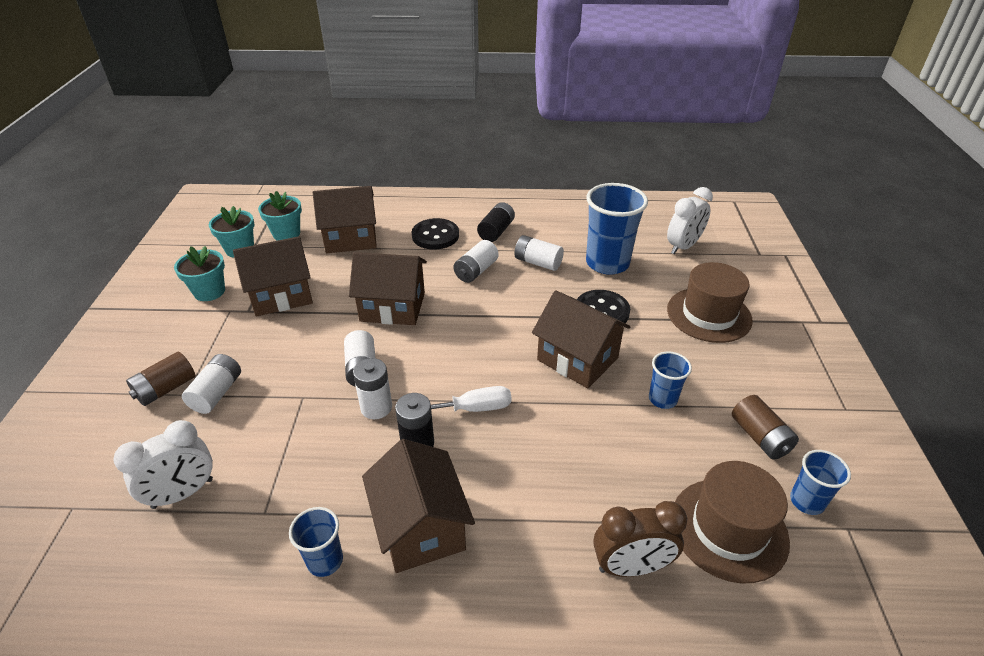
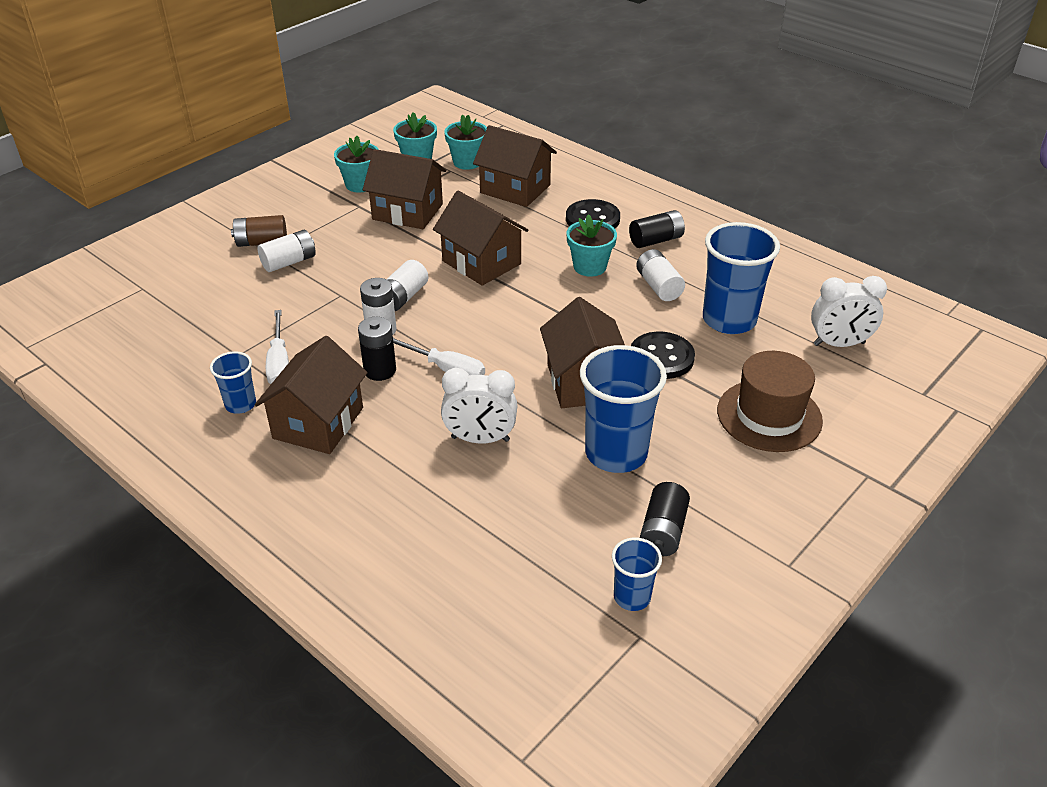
camera: 40 degrees right, 0 degrees up
white clock [113,420,213,509] -> white clock moved to [441,368,518,444]
white battery [453,240,499,283] -> turquoise flower pot [566,214,617,277]
brown clock [593,501,688,577] -> none
blue cup [649,351,692,409] -> blue cup [580,345,667,473], size x1.93
brown hat [675,461,790,584] -> none
brown battery [732,395,799,459] -> black battery [640,482,690,556]
none -> white screwdriver [266,310,289,384]

